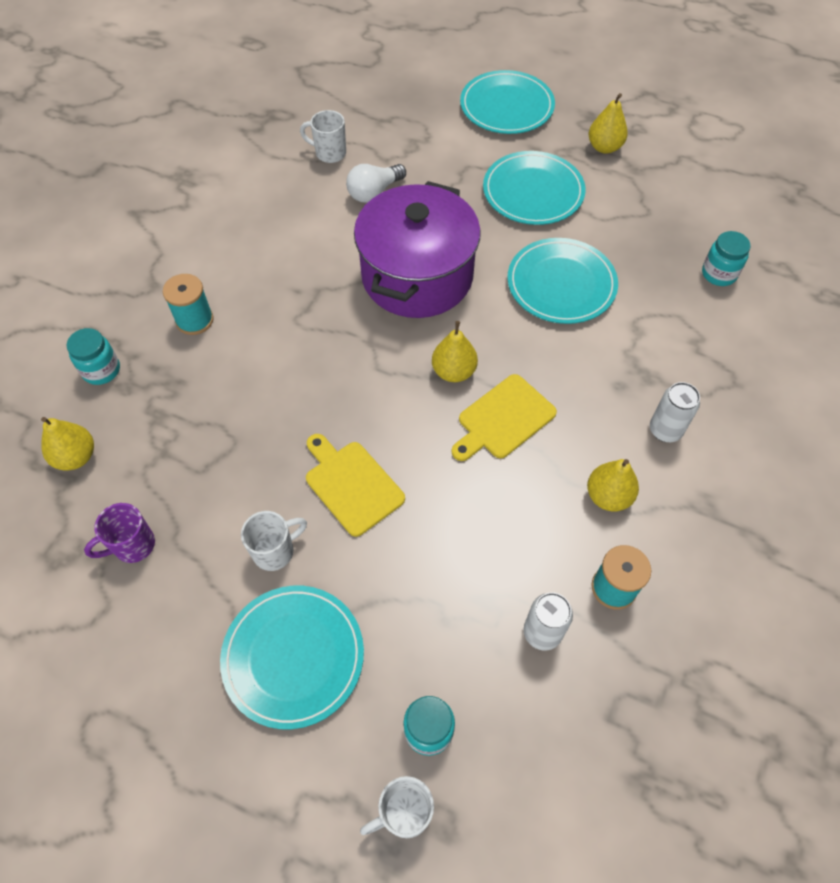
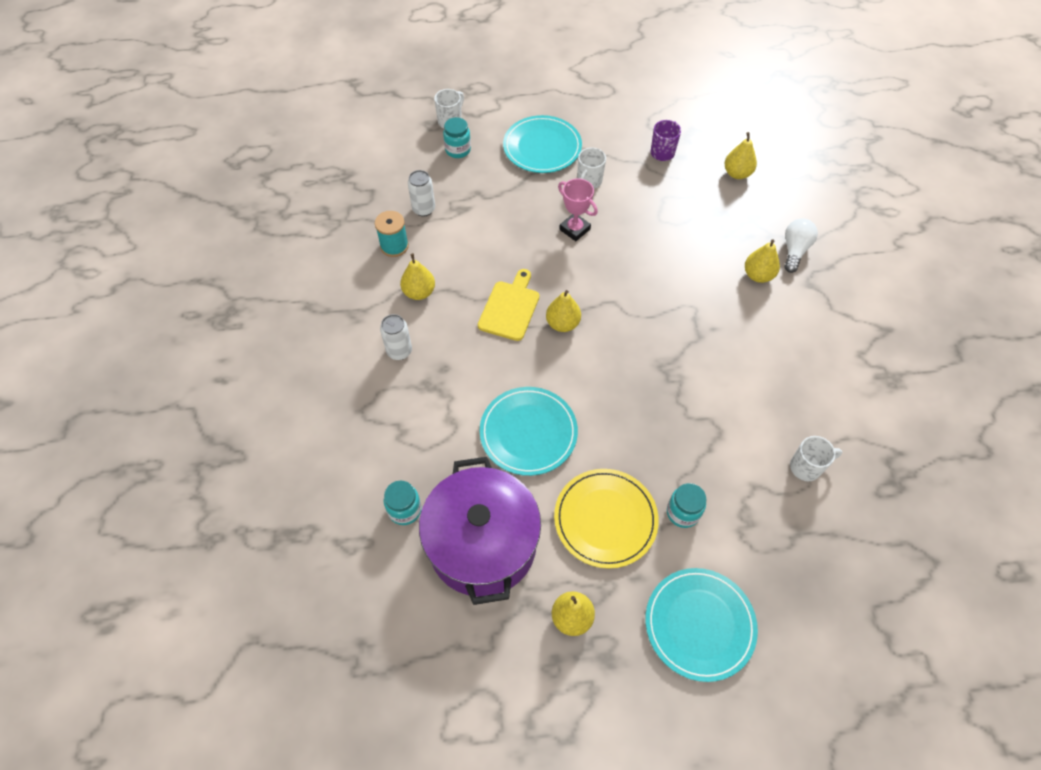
camera: 150 degrees right, 0 degrees up
turquoise jar [67,328,120,385] -> turquoise jar moved to [667,483,706,528]
turquoise spool [163,274,214,335] -> yellow pear [745,239,780,283]
yellow cutting board [306,434,405,537] -> pink trophy [558,178,598,241]
white light bulb [346,164,406,203] -> white light bulb moved to [785,218,818,273]
purple pot [354,181,481,318] -> purple pot moved to [419,457,541,605]
turquoise plate [483,151,586,225] -> yellow plate [554,469,659,569]

